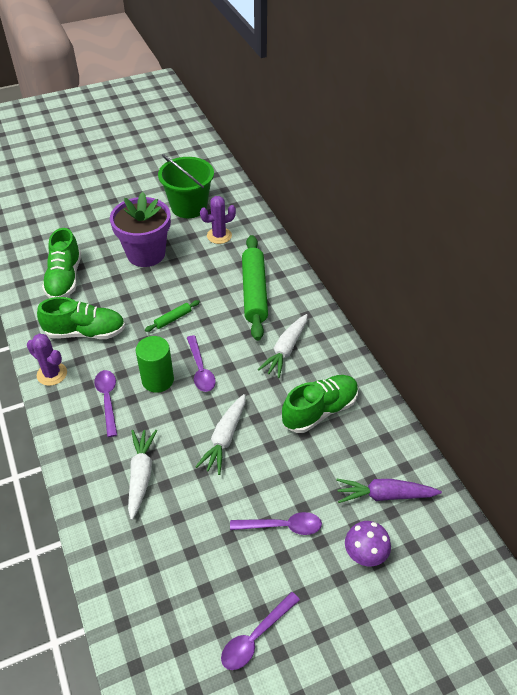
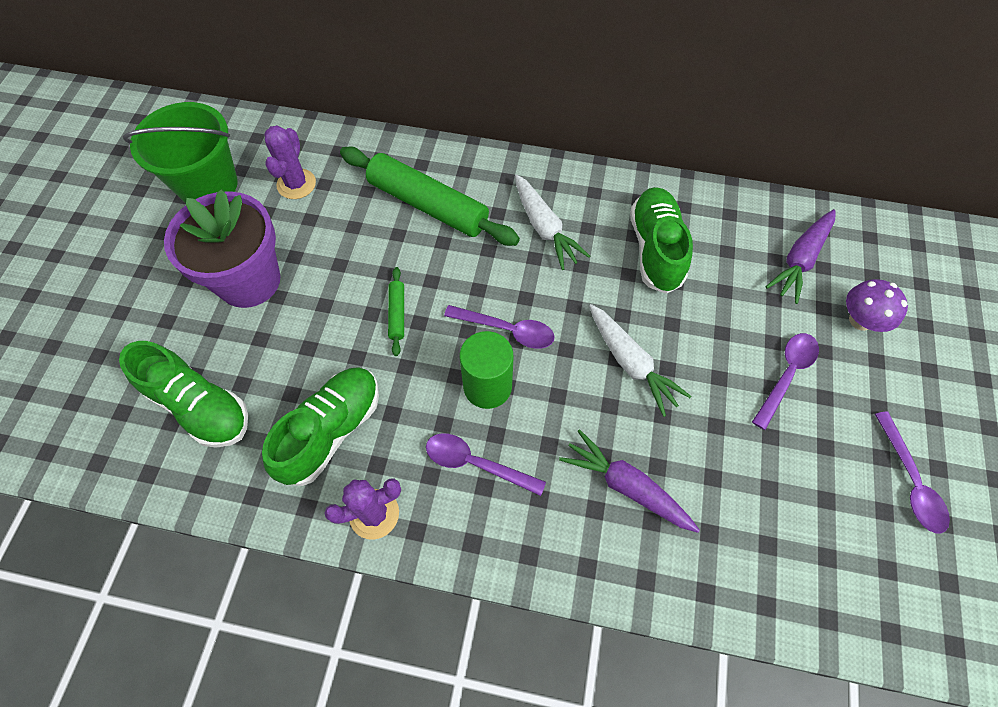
camera: 55 degrees left, 15 degrees up
white carrot [128,430,157,520] -> purple carrot [559,429,700,533]

